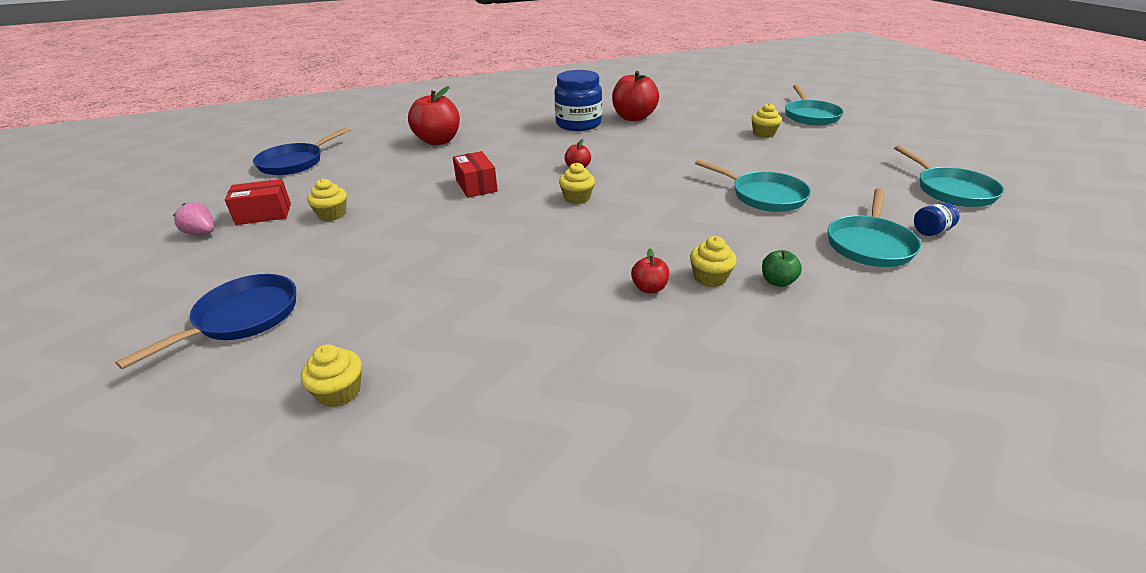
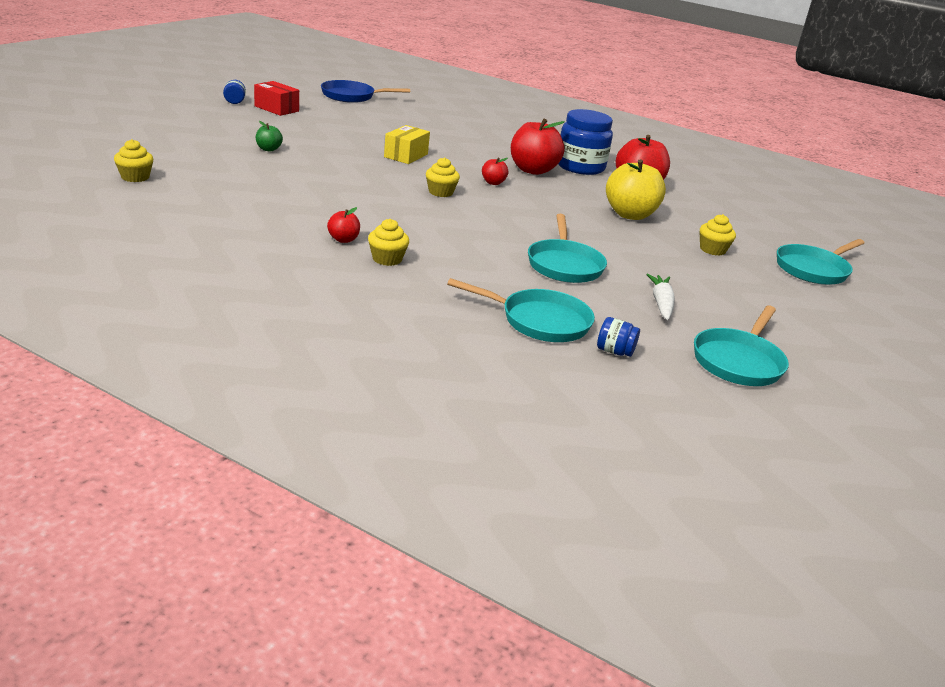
camera: 45 degrees right, 5 degrees down
blue pan [115,274,296,369] -> none
pink strawberry [173,203,214,235] -> blue jar [223,80,246,104]
yellow cupcake [307,179,347,221] -> none
red apple [408,86,460,145] -> red apple moved to [511,118,565,175]
red box [453,151,498,198] -> yellow box [384,125,430,164]
green apple [762,250,802,287] -> green apple moved to [256,121,283,151]
turquoise pan [828,188,921,267] -> turquoise pan turned 150 degrees counterclockwise [447,278,595,342]
none -> yellow apple [606,159,666,220]
none -> white carrot [646,274,675,320]

